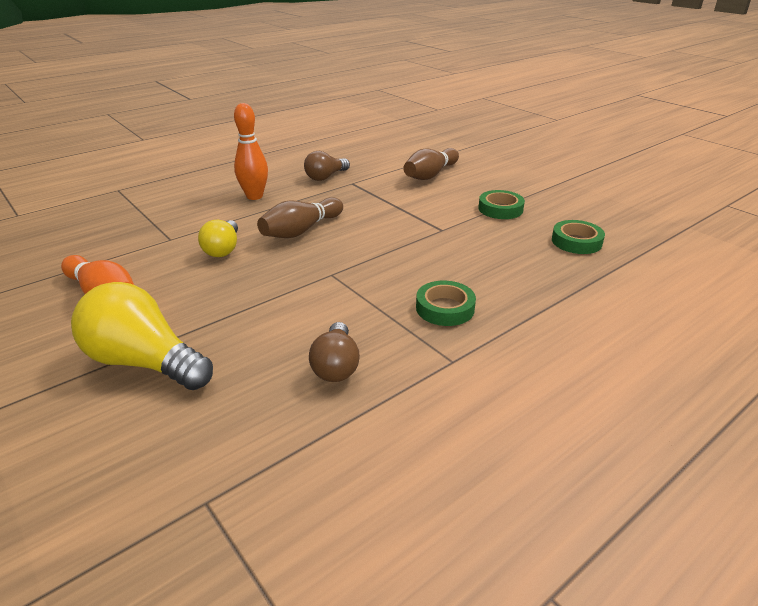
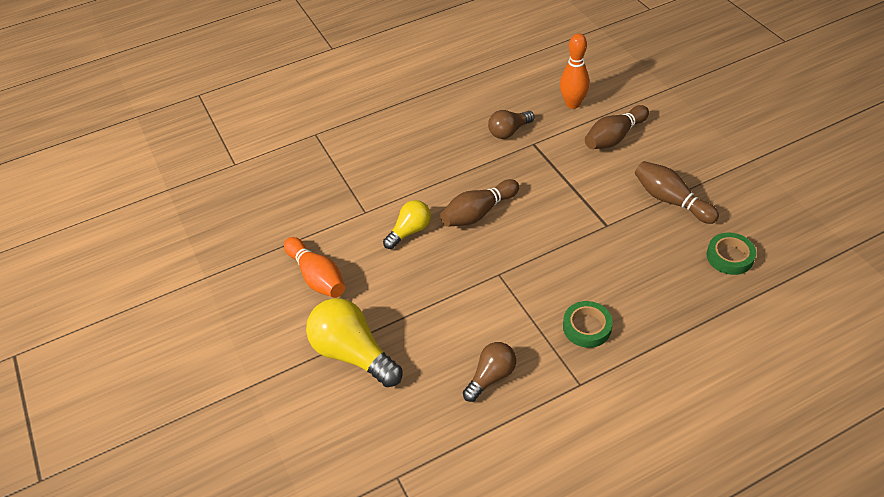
camera: 15 degrees right, 15 degrees up
yellow light bulb [198,220,238,257] -> yellow light bulb turned 150 degrees counterclockwise [383,200,431,249]
orange bowling pin [234,103,268,200] -> orange bowling pin moved to [560,33,589,109]
brown light bulb [309,322,360,382] -> brown light bulb turned 150 degrees counterclockwise [463,342,516,402]
green tape [478,190,525,219] -> brown bowling pin [635,161,719,224]

